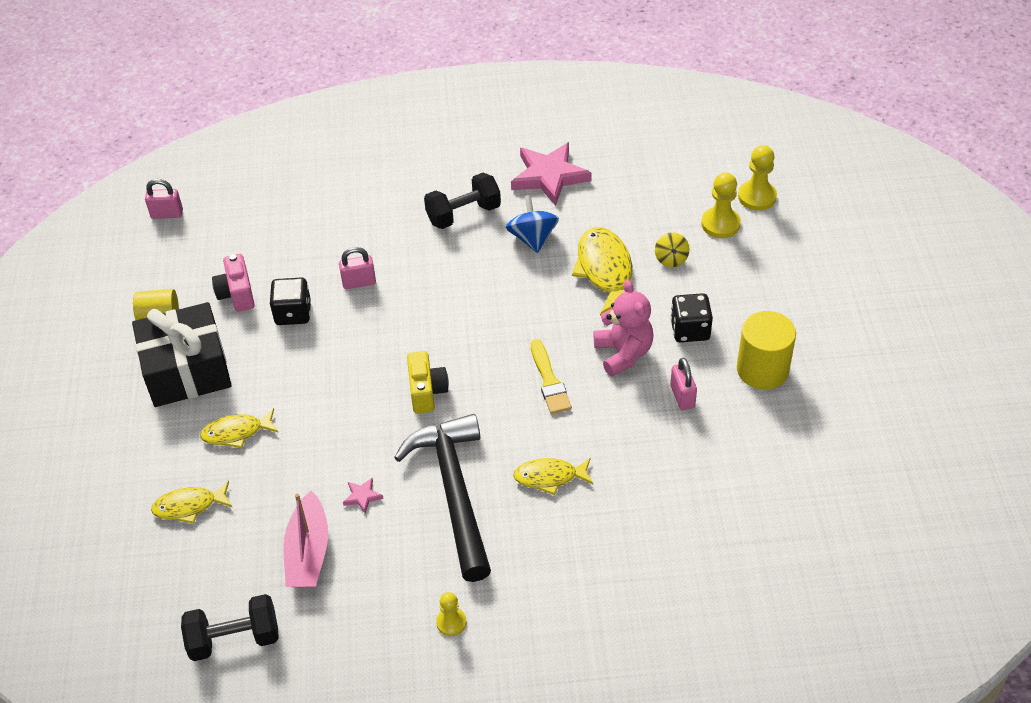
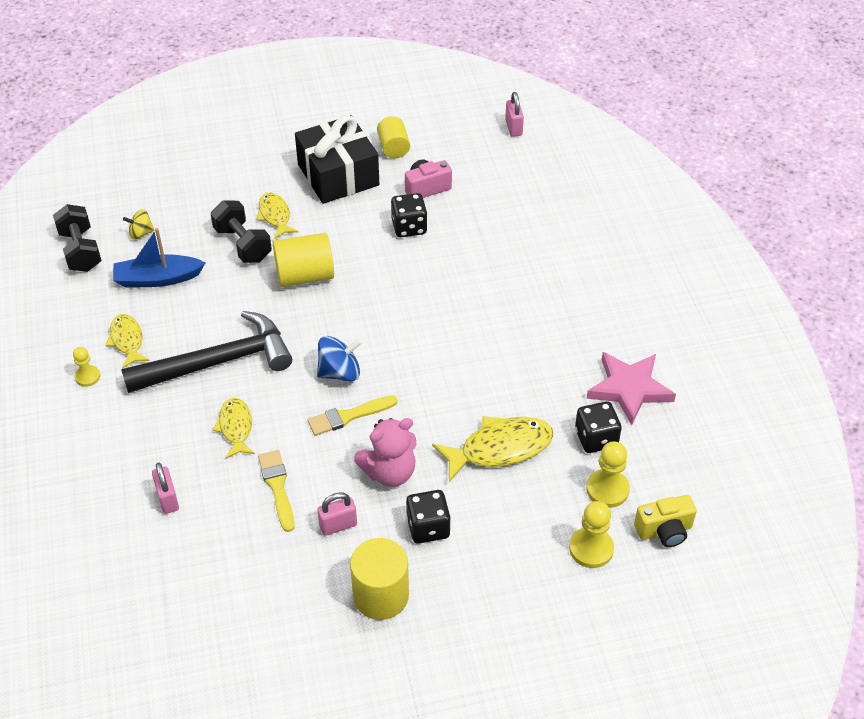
camera: 80 degrees right, 0 degrees up
yellow fish [151,481,232,524] -> yellow fish moved to [106,314,150,369]
pink boat [283,491,328,587] -> blue boat [113,228,205,288]
pink padlock [339,247,376,289] -> pink padlock moved to [152,463,179,514]
pink star [343,478,384,514] -> none
yellow camera [407,351,449,414] -> yellow camera moved to [634,495,697,547]
black dumbbell [424,173,501,229] -> black dumbbell moved to [211,200,272,263]
blue spinning top [506,195,559,253] -> blue spinning top moved to [317,336,362,382]
yellow spinning top [655,232,689,267] -> yellow spinning top moved to [123,209,155,239]
yellow pawn [738,145,777,211] -> yellow pawn moved to [586,441,630,508]
none -> yellow brush [258,450,295,532]
none -> yellow cylinder [273,233,334,287]
none -> black dice [575,401,622,453]

